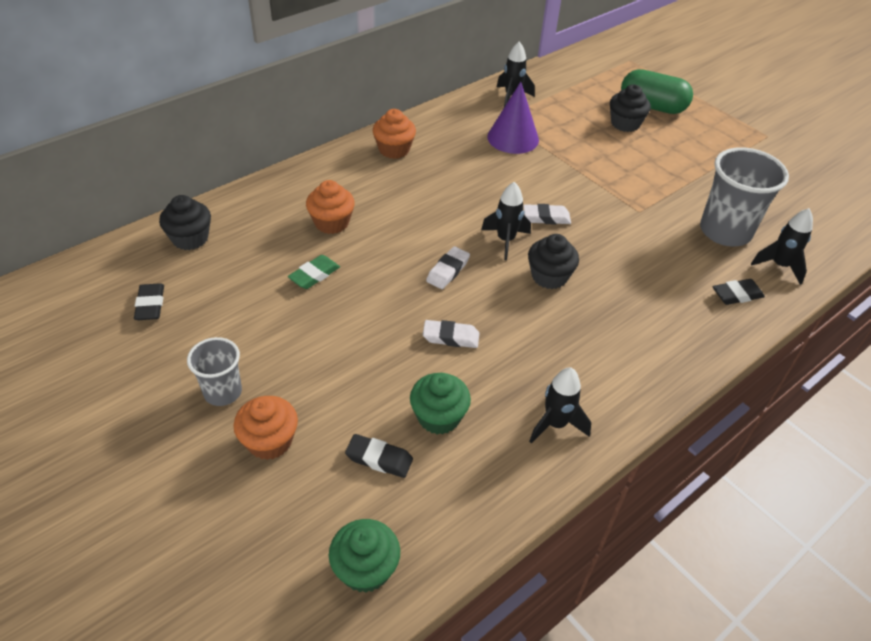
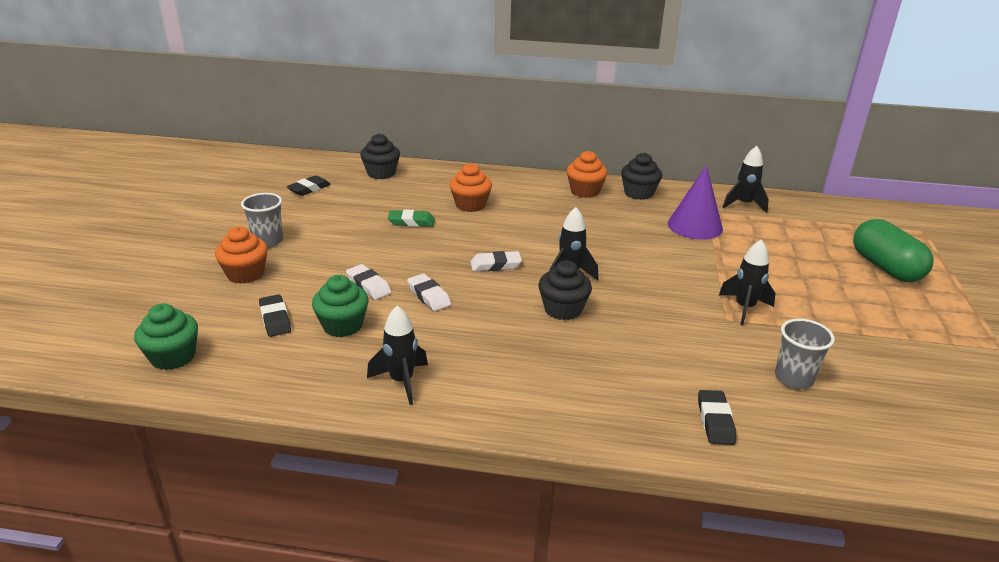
camera: 50 degrees right, 15 degrees down
white eraser [523,204,571,224] -> white eraser moved to [346,264,391,300]
black cupcake [610,84,651,132] -> black cupcake moved to [621,153,662,200]
grey cup [700,147,789,246] -> grey cup [775,318,835,389], size x0.58
black eraser [713,279,765,305] -> black eraser turned 60 degrees clockwise [698,390,736,445]
black rocket [751,208,813,285] -> black rocket moved to [719,239,776,326]

